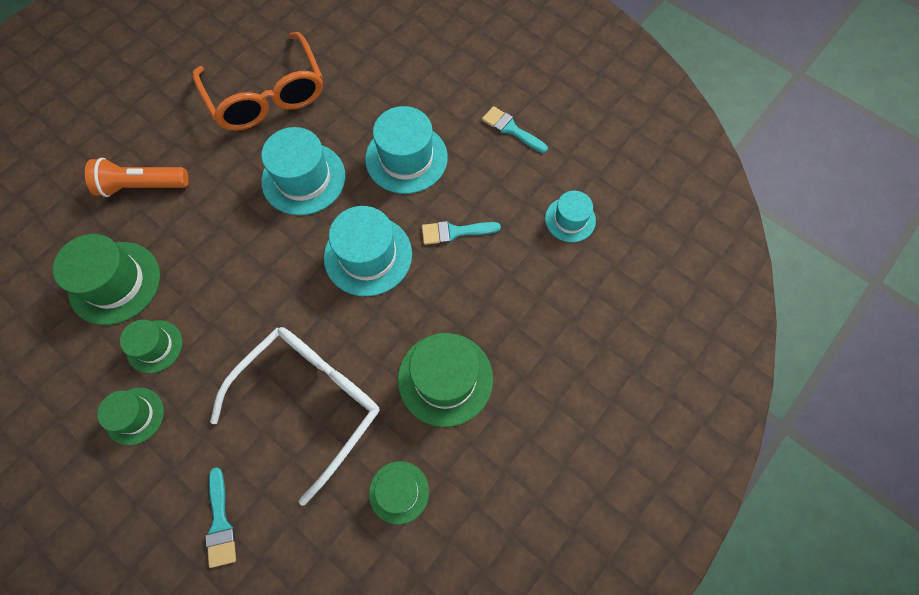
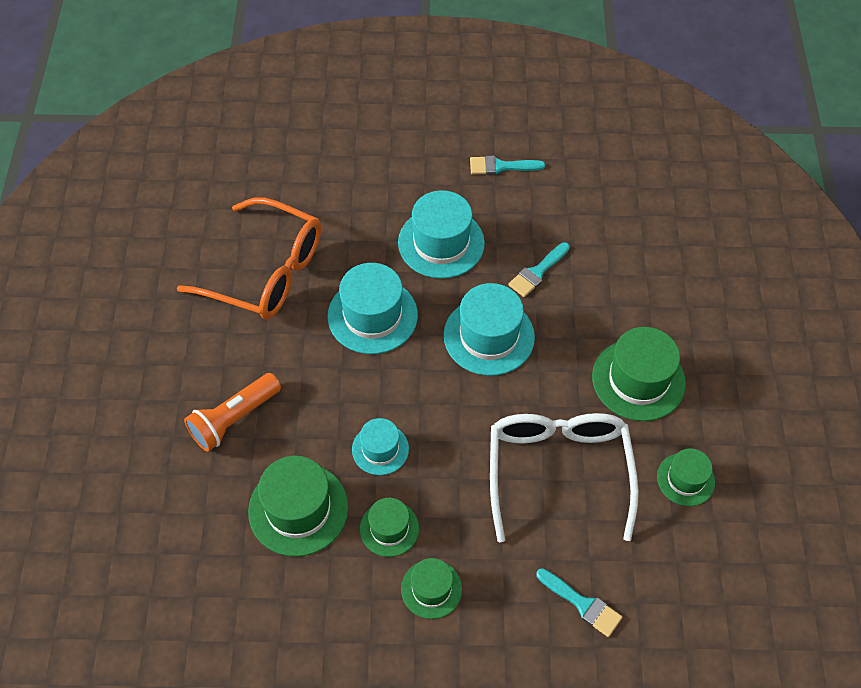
camera: 40 degrees left, 10 degrees down
turquoise hat [545,191,596,242] -> turquoise hat moved to [352,418,409,475]

